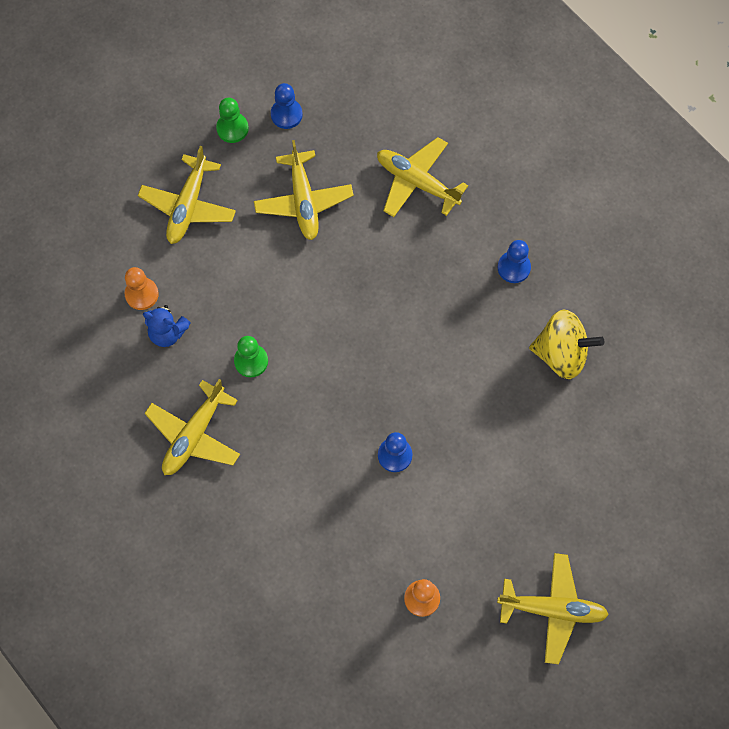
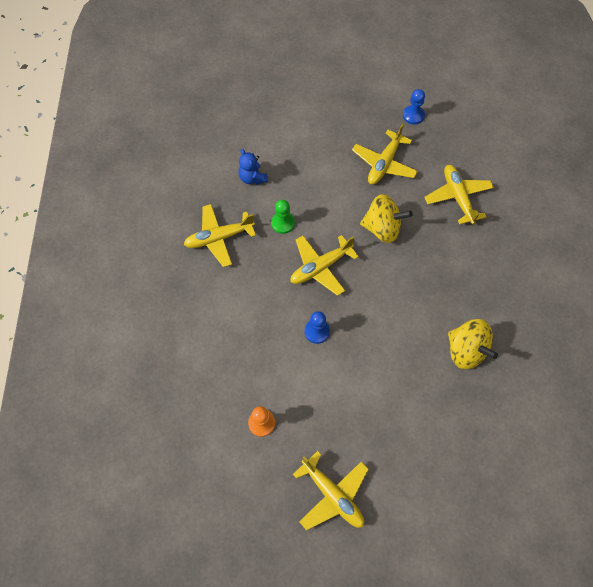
camera: 40 degrees right, 5 degrees down
orange pawn [125,267,159,310] -> none
yellow plane [138,146,236,244] -> yellow plane moved to [290,235,359,296]
green pawn [216,98,249,143] -> none
blue pawn [497,240,531,283] -> none
none -> yellow spinning top [360,194,413,243]

